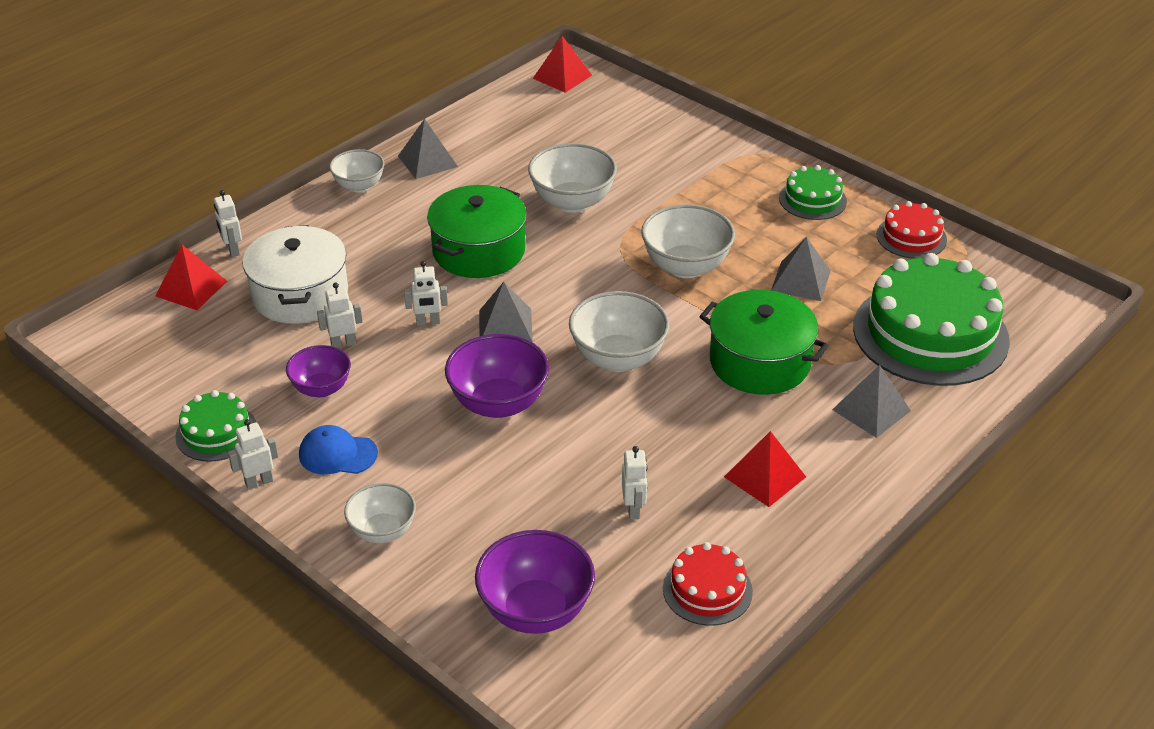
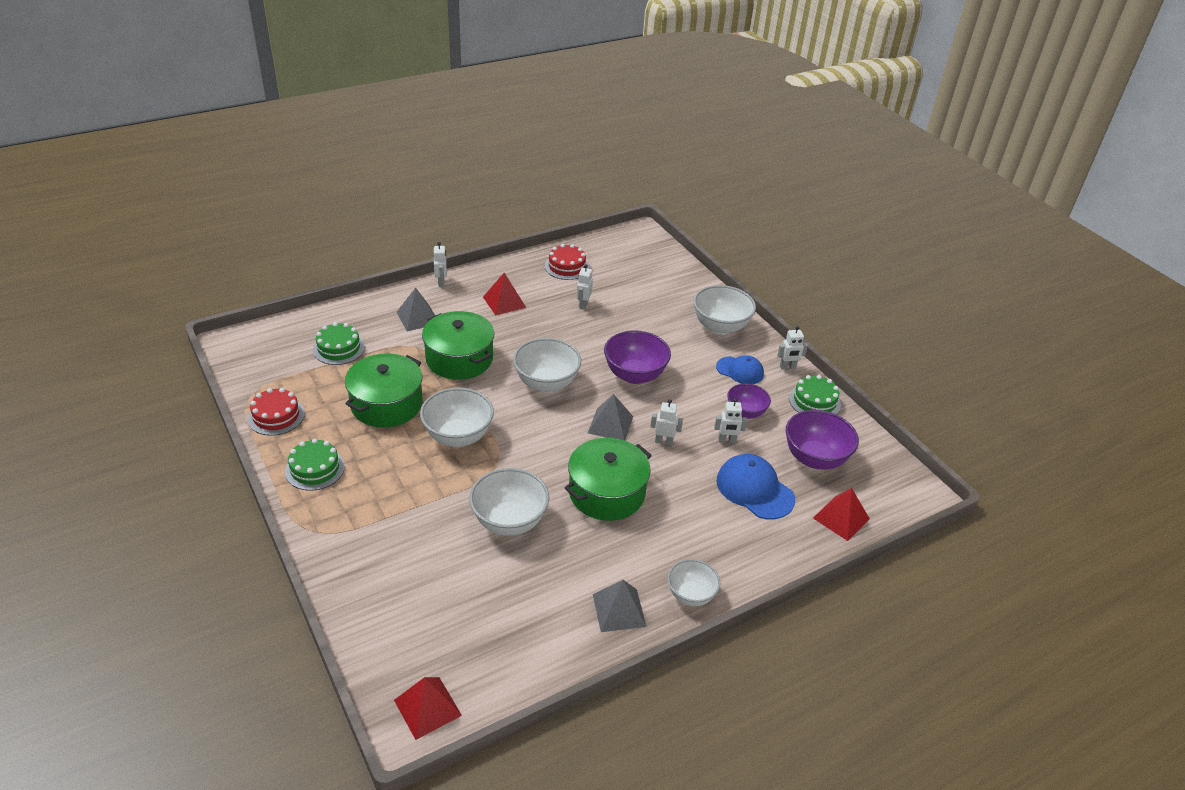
camera: 165 degrees left, 0 degrees up
white robot [214,190,242,257] -> white robot moved to [434,242,447,287]
white pot [243,225,348,324] -> blue cap [716,454,795,519]
white bowl [344,483,416,543] -> white bowl [693,285,756,335], size x1.59
purple bowl [475,530,595,634] -> purple bowl moved to [786,410,859,470]
grey pyramid [771,237,830,301] -> green pot [345,353,423,428]
green cake [853,253,1010,386] -> green cake [313,322,365,365], size x0.49

